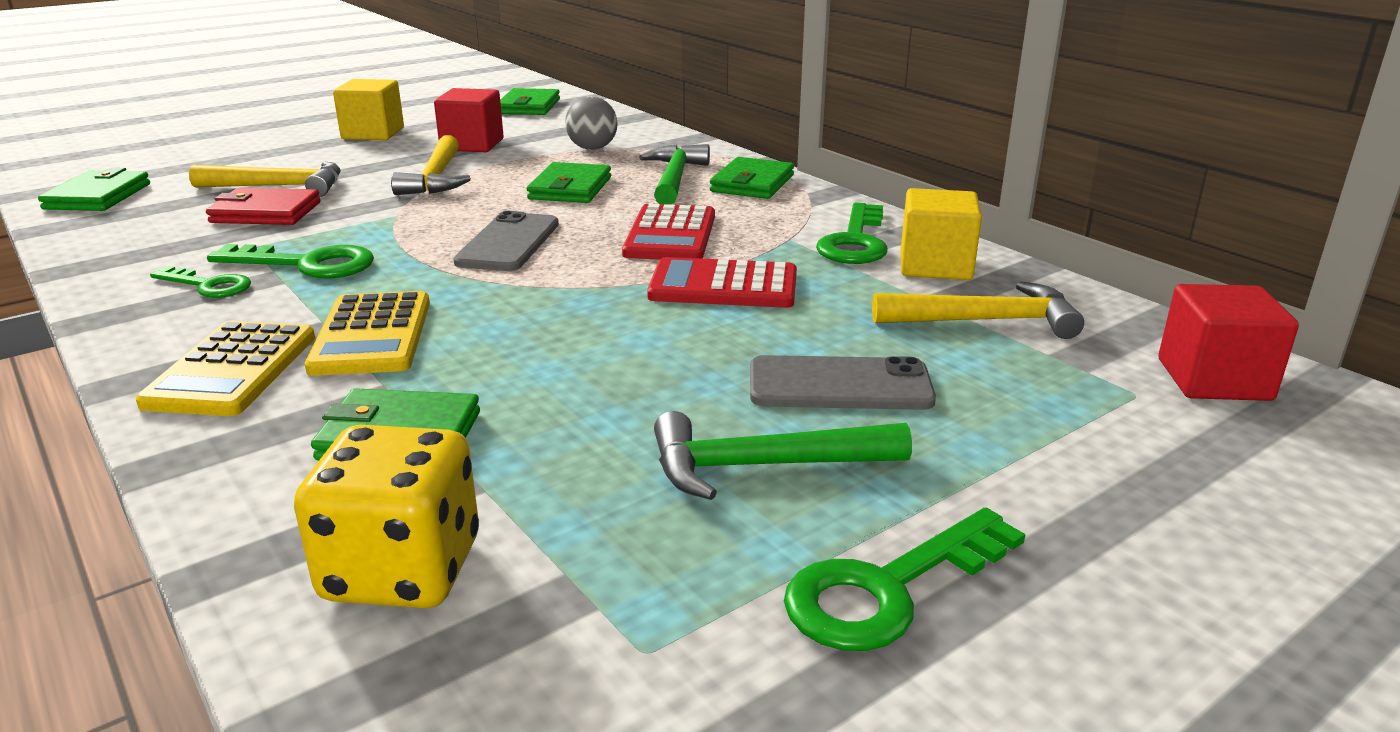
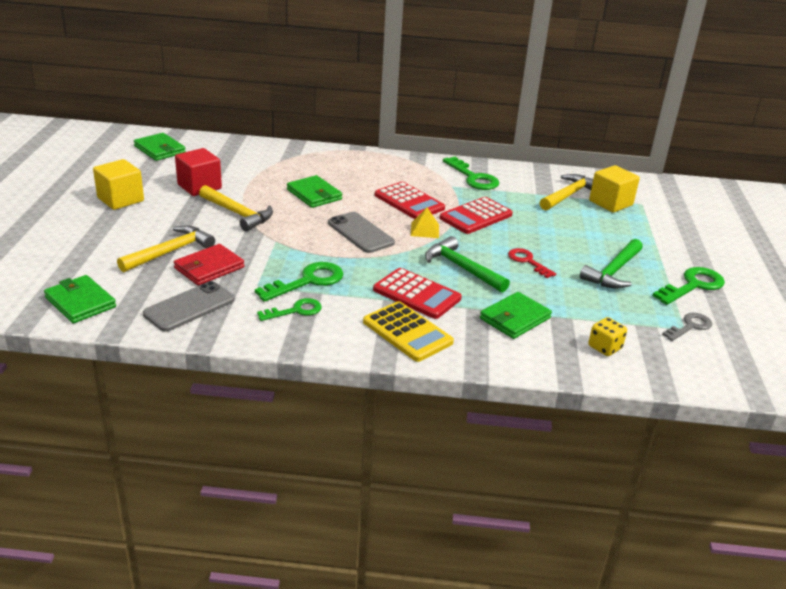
camera: 50 degrees left, 5 degrees up
yellow dice [294,425,479,608] -> yellow dice [588,317,627,356], size x0.55
yellow calculator [305,291,430,376] -> red calculator [373,268,462,319]
grey ball [565,96,618,150] -> none
green hammer [639,144,710,204] -> green hammer moved to [425,236,510,293]
green wallet [710,157,794,199] -> none
grey phone [750,355,936,410] -> grey phone moved to [143,281,235,332]
green key [784,507,1026,651] -> green key turned 135 degrees counterclockwise [652,267,725,305]
yellow cube [901,188,982,280] -> yellow cube moved to [589,165,640,213]
red cube [1158,284,1299,401] -> none
none -> yellow pyramid [411,208,439,238]
none -> red key [508,248,556,278]
none -> grey key [662,313,712,341]

